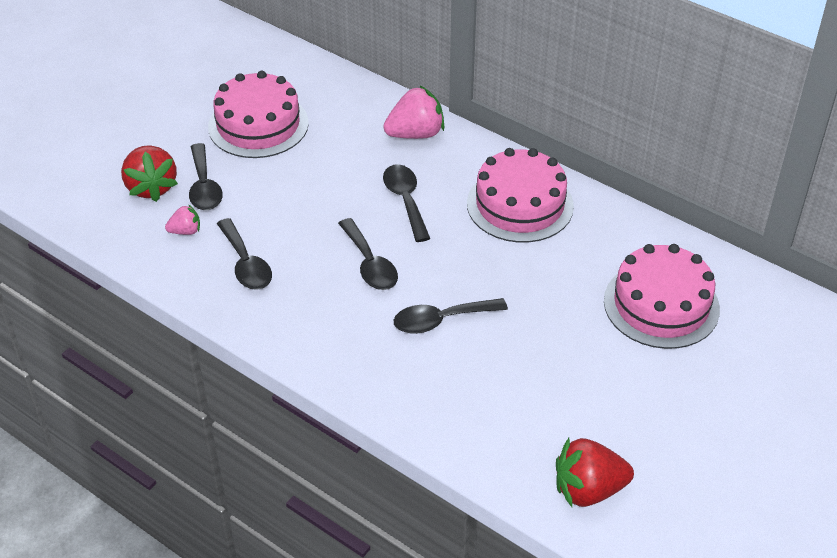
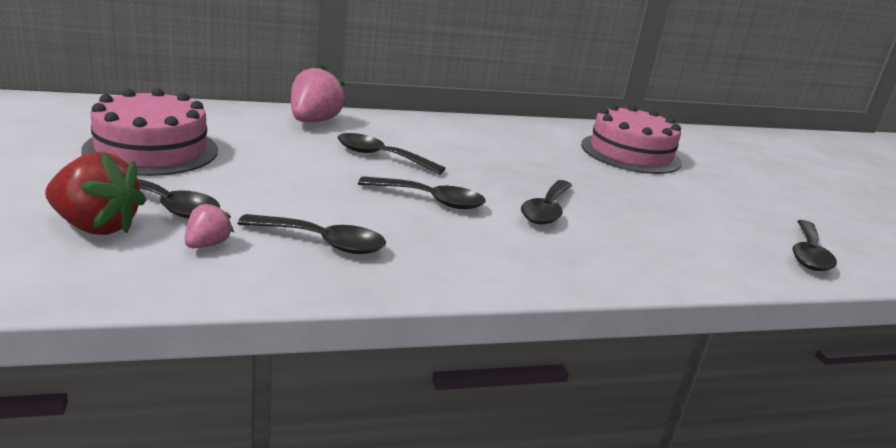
camera: 55 degrees left, 20 degrees down
pink cake [467,148,574,242] -> none
red strawberry [556,438,634,507] -> black spoon [792,220,837,271]

